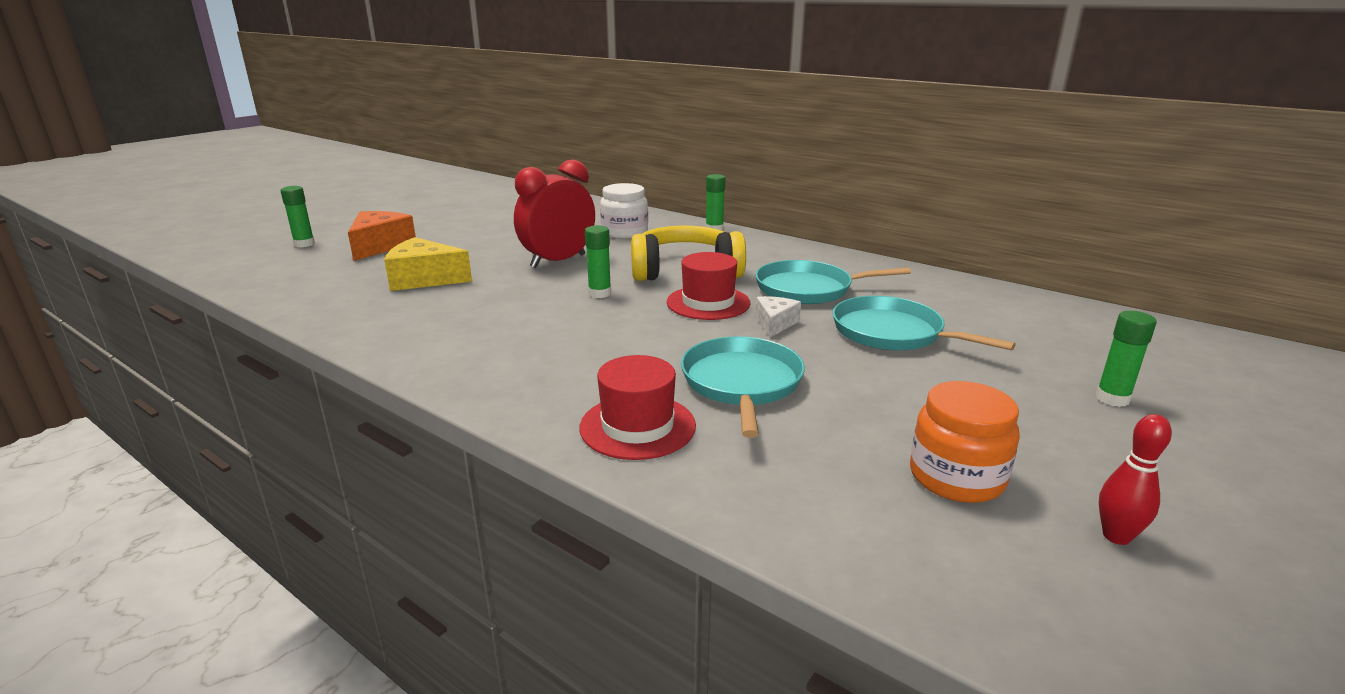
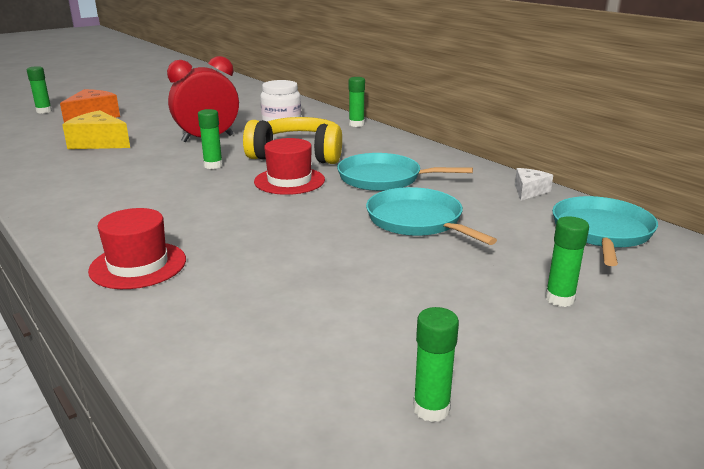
camera: 15 degrees right, 0 degrees up
turquoise pan [681,336,805,438] -> turquoise pan moved to [552,196,658,266]
white cheese [755,296,801,338] -> white cheese moved to [515,168,553,201]
orange jar [910,381,1020,503] -> none
red bowling pin [1099,414,1172,545] -> green glue stick [413,307,459,422]

